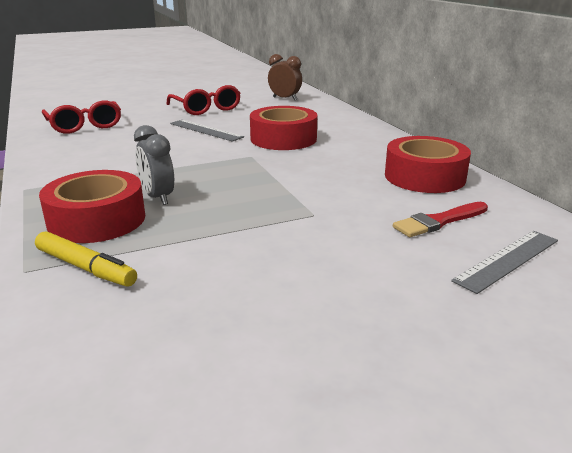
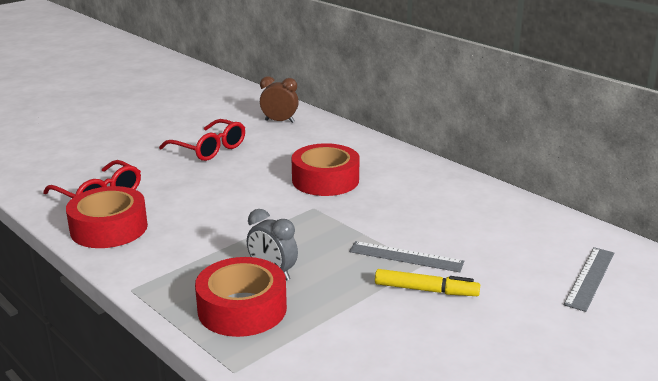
camera: 20 degrees left, 0 degrees up
yellow marker [35,231,137,287] -> yellow marker moved to [375,269,480,296]
grey ruler [170,120,244,142] -> grey ruler moved to [349,241,464,272]
red tape [385,136,471,193] -> red tape moved to [66,186,148,248]
red brush [393,202,488,237] -> none

